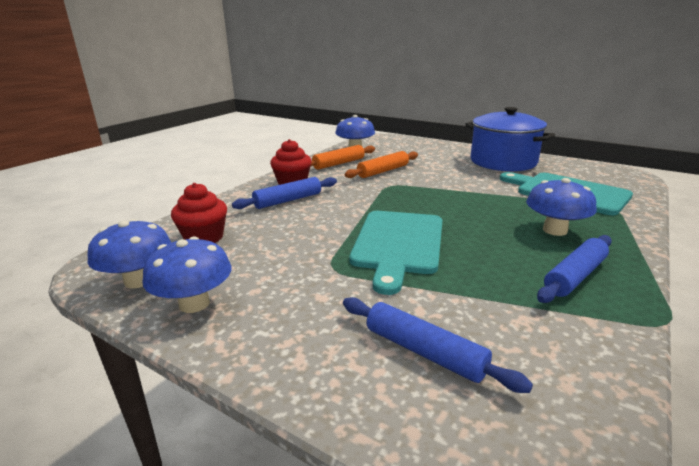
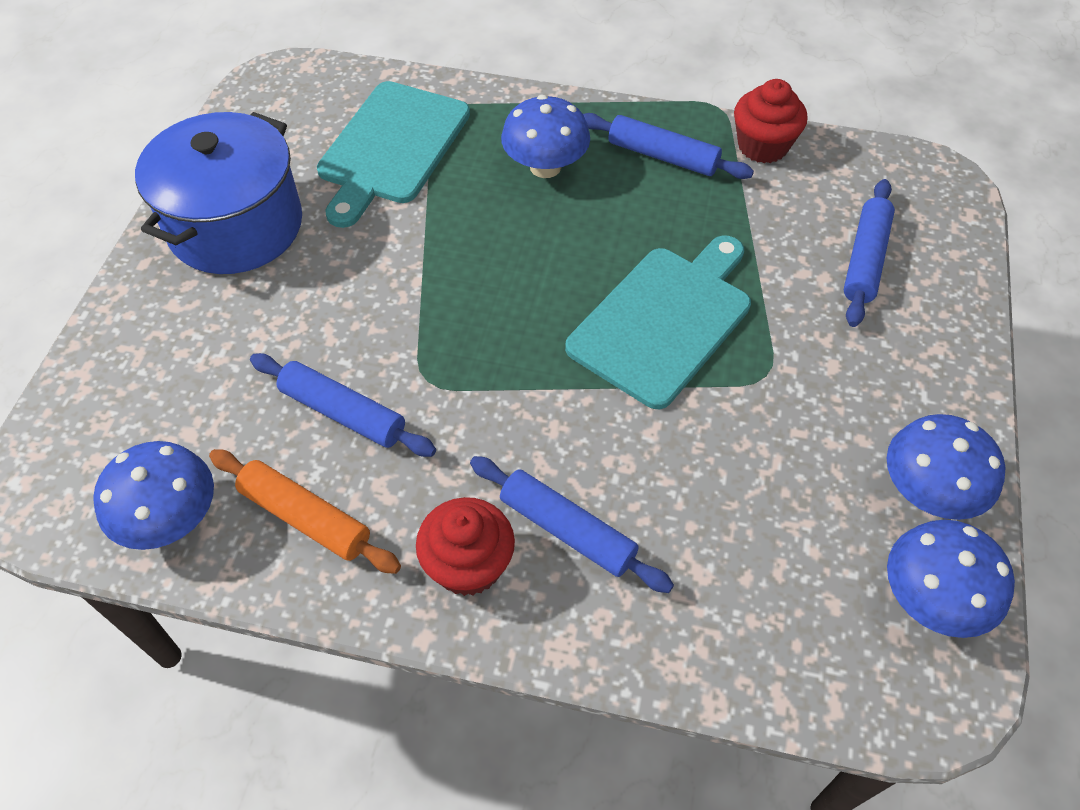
camera: 110 degrees left, 30 degrees up
red cupcake [171,183,227,243] -> red cupcake moved to [734,79,807,163]
orange rolling pin [345,151,418,178] -> blue rolling pin [250,353,436,457]
turquoise cutting board [349,211,443,295] -> turquoise cutting board turned 45 degrees counterclockwise [565,235,751,409]

